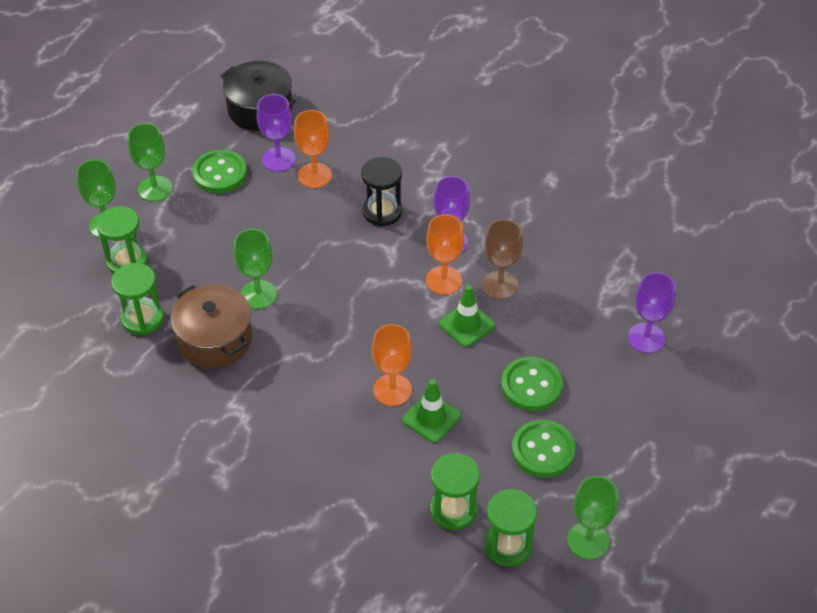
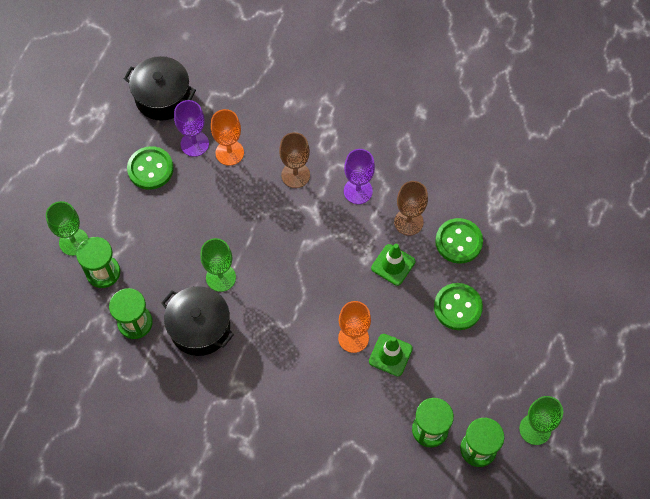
camera: 15 degrees left, 15 degrees up
green goblet [128,123,172,202] -> none
brown pot [170,284,252,368] -> black pot [161,286,234,356]
black hourglass [361,157,402,226] -> brown goblet [279,132,310,188]
orange goblet [426,214,464,295] -> none
green button [512,420,576,478] -> green button moved to [435,218,483,264]
purple goblet [628,272,676,353] -> none

